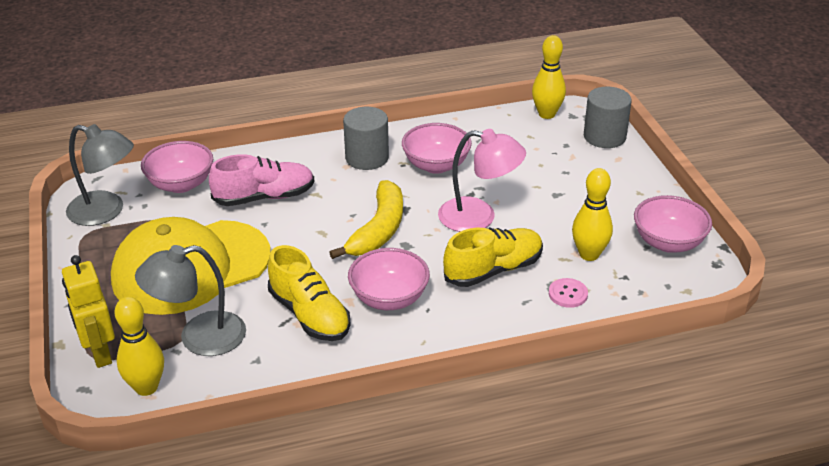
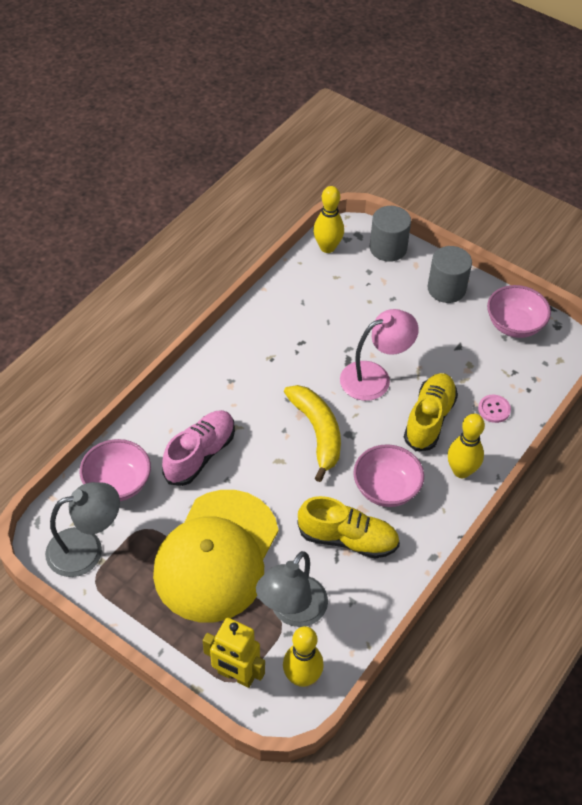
camera: 40 degrees left, 15 degrees up
grey cylinder [343,107,389,170] -> grey cylinder moved to [428,246,472,303]
pink bowl [402,123,472,174] -> none
yellow bowling pin [572,168,613,261] -> yellow bowling pin moved to [448,414,485,478]

